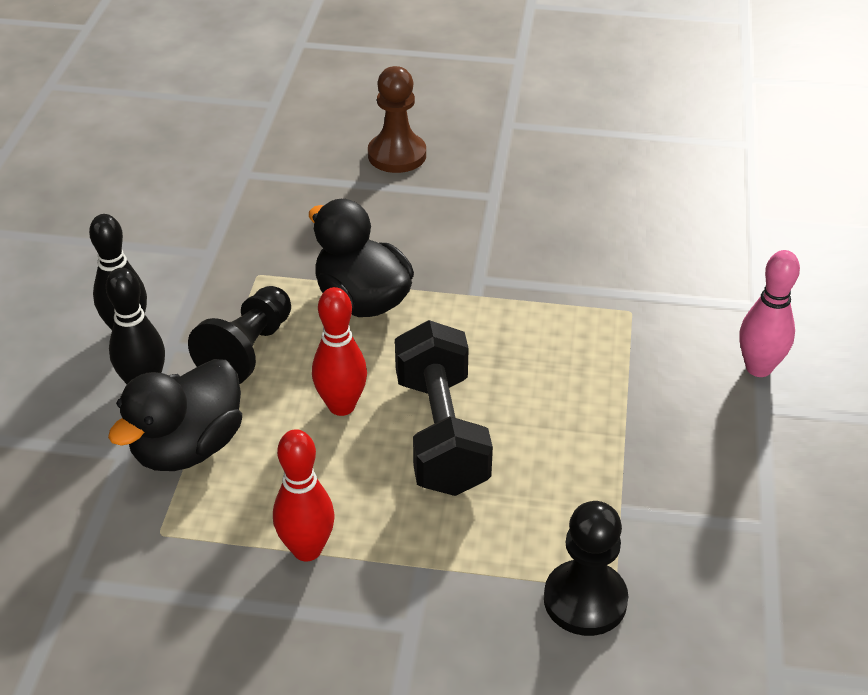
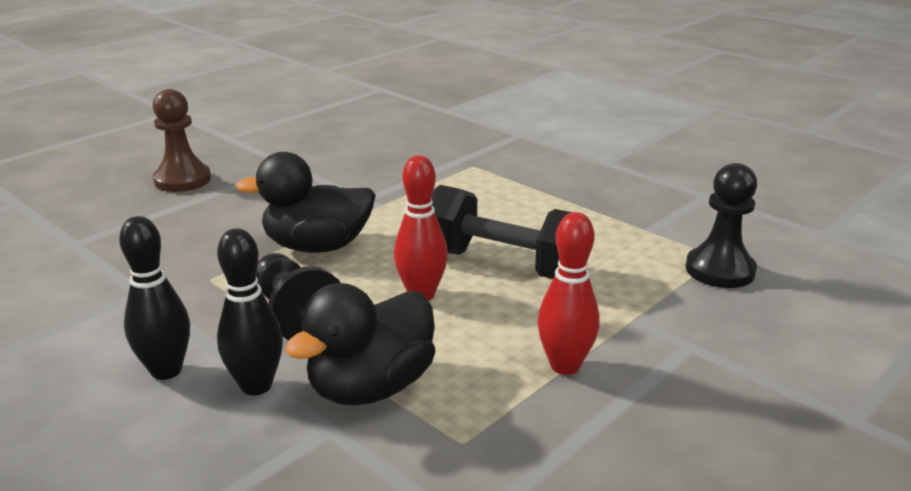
camera: 55 degrees left, 15 degrees down
black duck [108,359,242,471] -> black duck turned 60 degrees clockwise [285,283,435,406]
pink bowling pin [739,250,800,377] -> none

